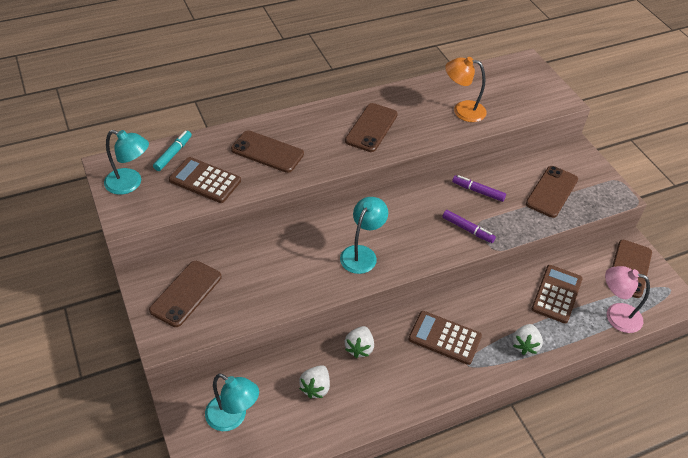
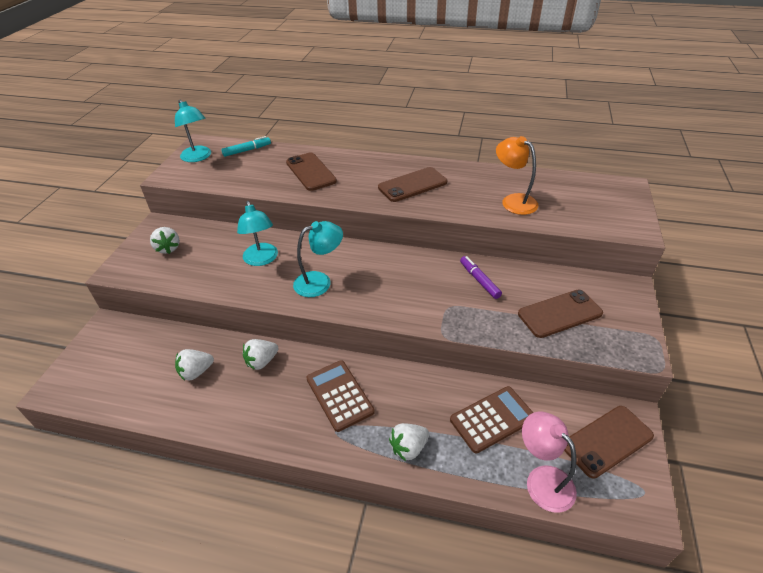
camera: 40 degrees right, 5 degrees down
brown phone [149,261,222,327] -> white strawberry [150,227,180,254]
brown calculator [169,157,241,203] -> none
turquoise lamp [205,373,259,431] -> turquoise lamp moved to [237,201,278,266]
purple marker [442,210,496,243] -> none

